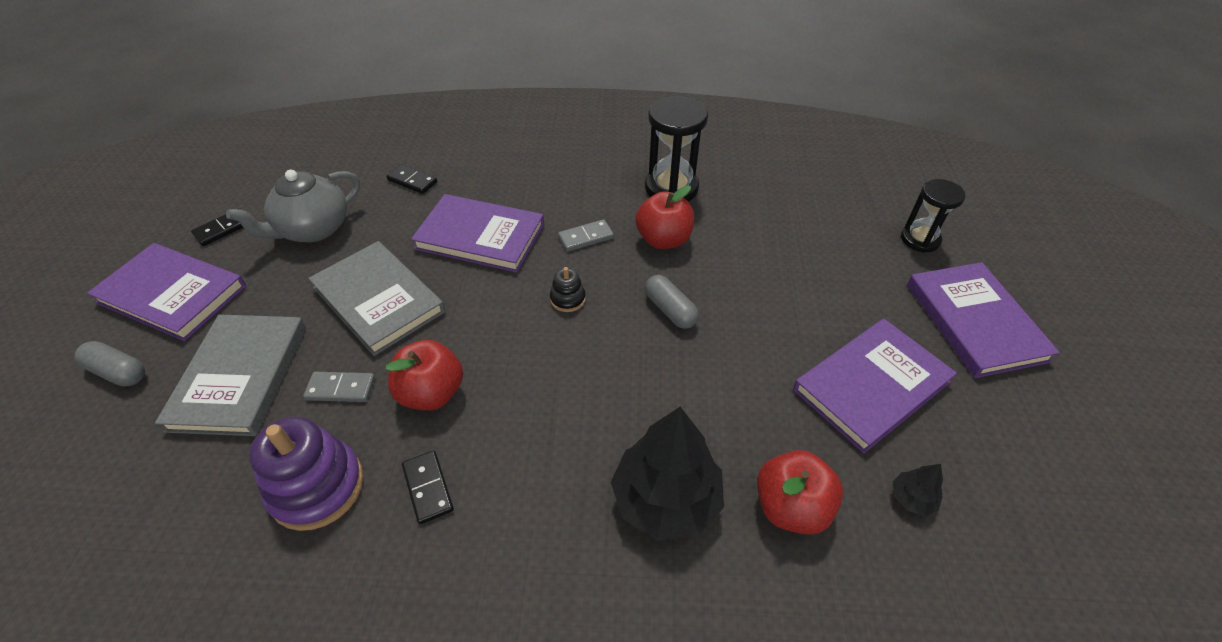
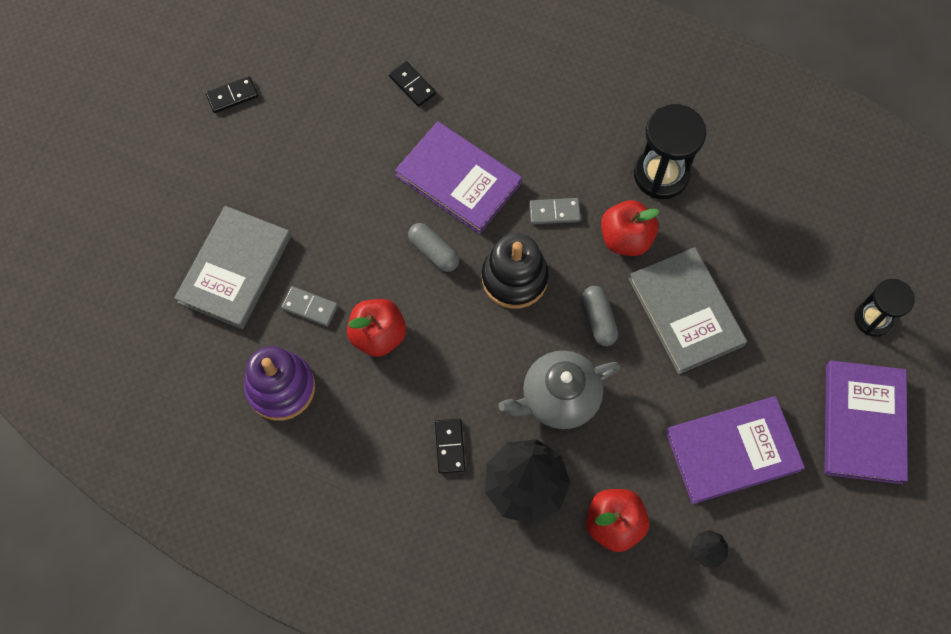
camera: 20 degrees right, 20 degrees up
grey capsule [74,341,145,387] -> grey capsule moved to [408,223,459,272]
purple book [87,243,246,341] -> none
grey teapot [226,170,360,242] -> grey teapot moved to [498,350,621,429]
grey book [308,241,445,356] -> grey book moved to [629,247,747,374]
black domino [402,450,454,524] -> black domino moved to [435,419,466,474]
black stacking toy [550,267,586,312] -> black stacking toy [482,233,549,309], size x2.04

